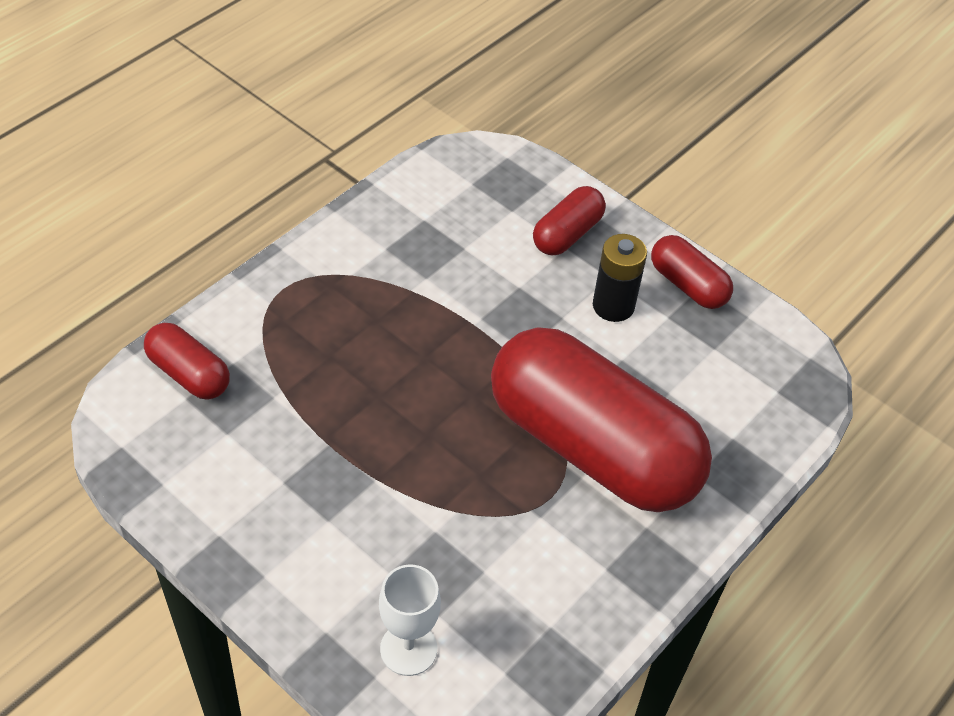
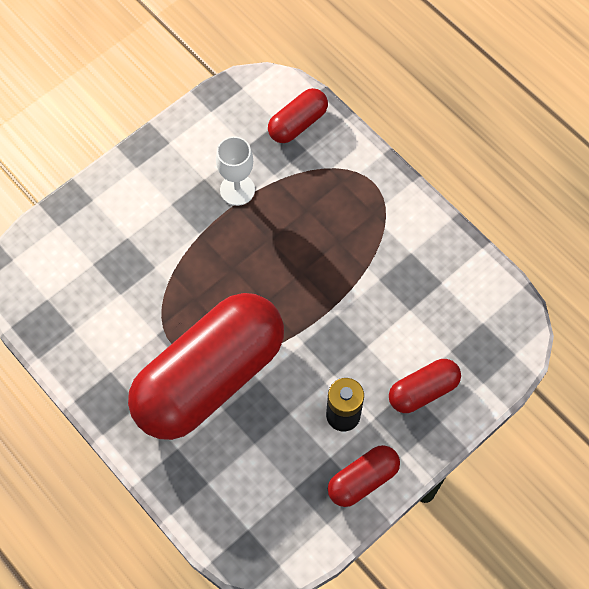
camera: 100 degrees right, 15 degrees up
white goblet [379,565,441,676] -> white goblet moved to [216,136,255,206]
red capsule [533,186,606,256] -> red capsule turned 75 degrees counterclockwise [389,359,461,413]

